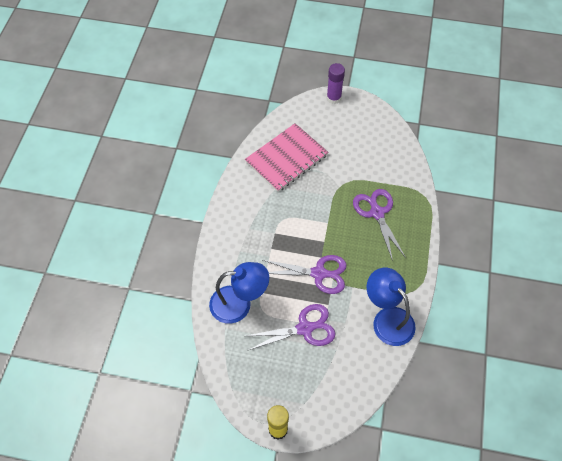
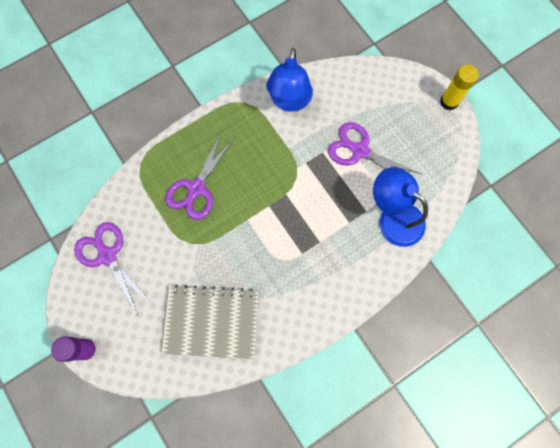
camera: 135 degrees left, 15 degrees up
pink notebook [245,123,328,192] -> grey notebook [162,285,259,359]
purple scissors [263,255,347,294] -> purple scissors moved to [74,222,152,315]

